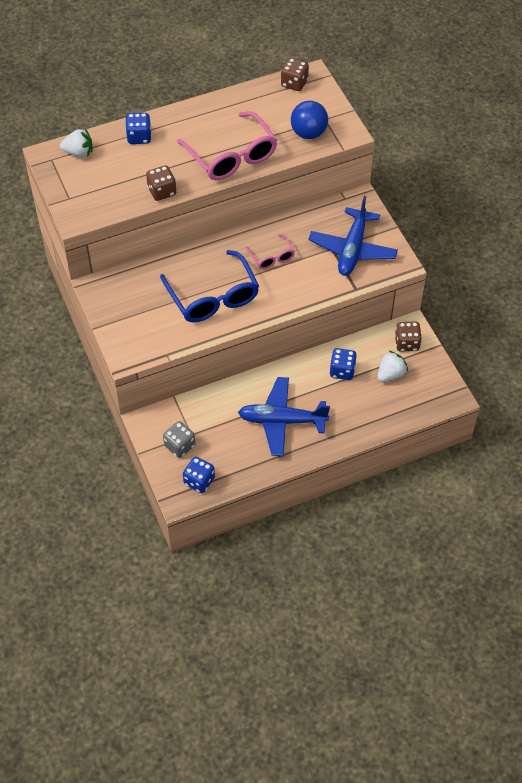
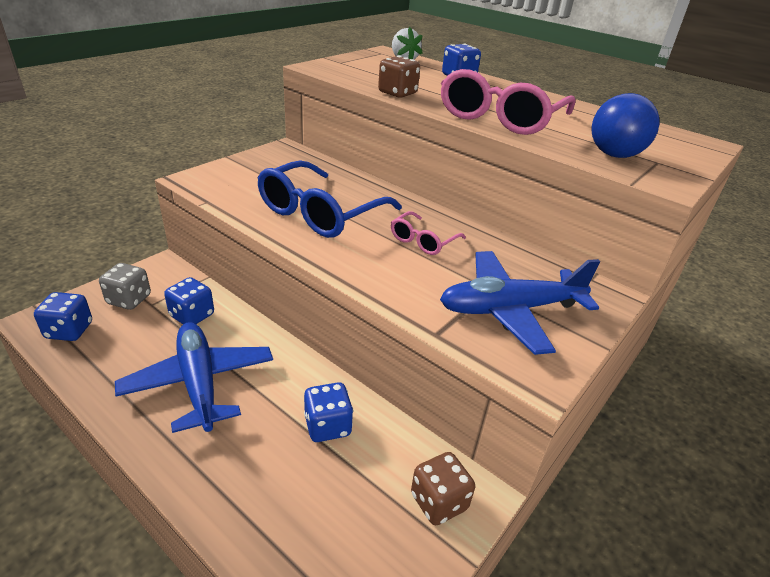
camera: 60 degrees right, 20 degrees down
brown dice [281,58,309,91] -> none
white strawberry [377,350,408,382] -> none
none -> blue dice [164,277,214,324]

